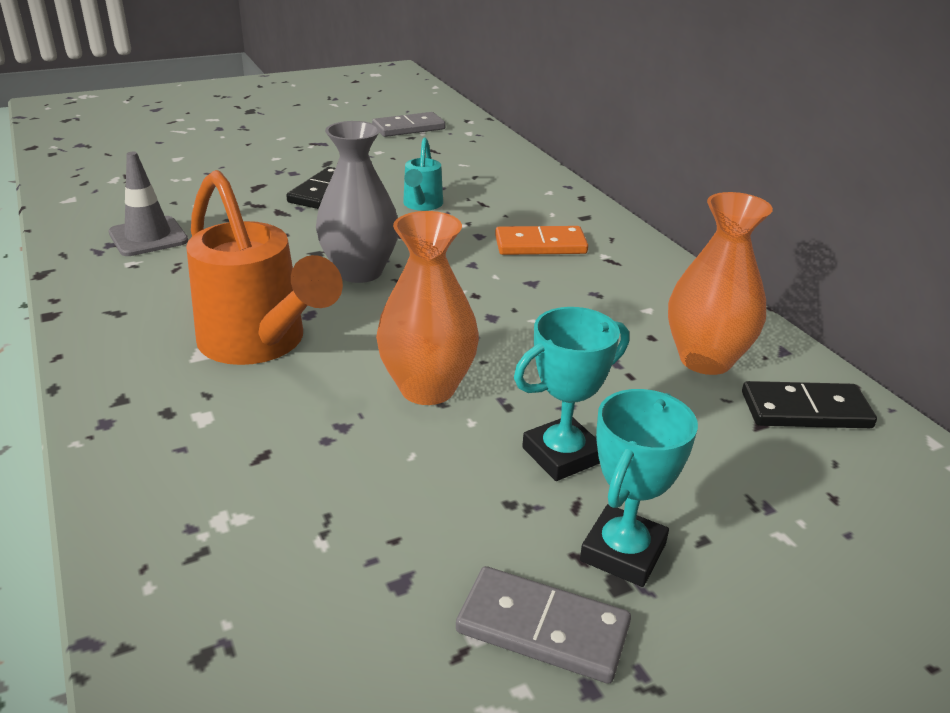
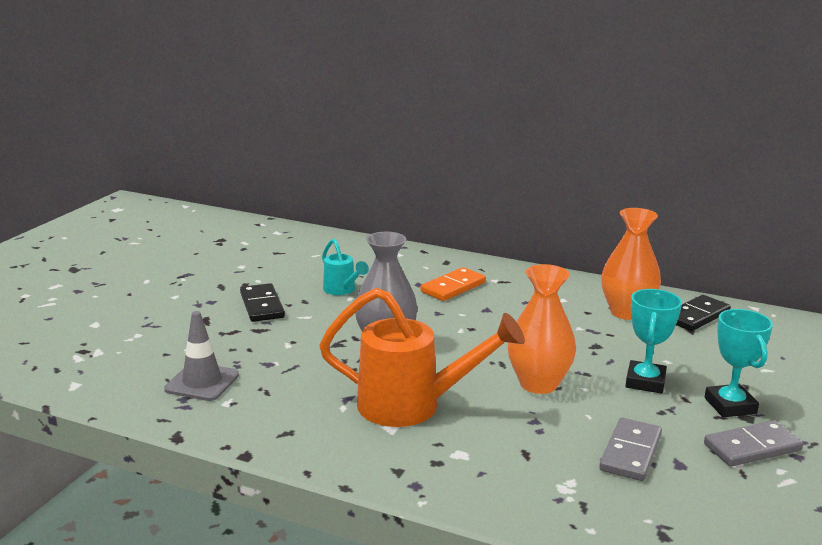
camera: 40 degrees left, 10 degrees down
grey domino [372,112,446,137] -> grey domino moved to [599,418,662,481]

